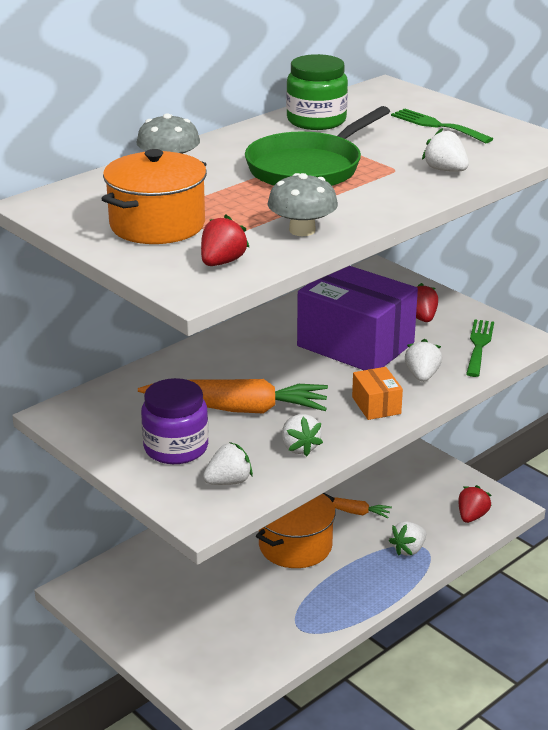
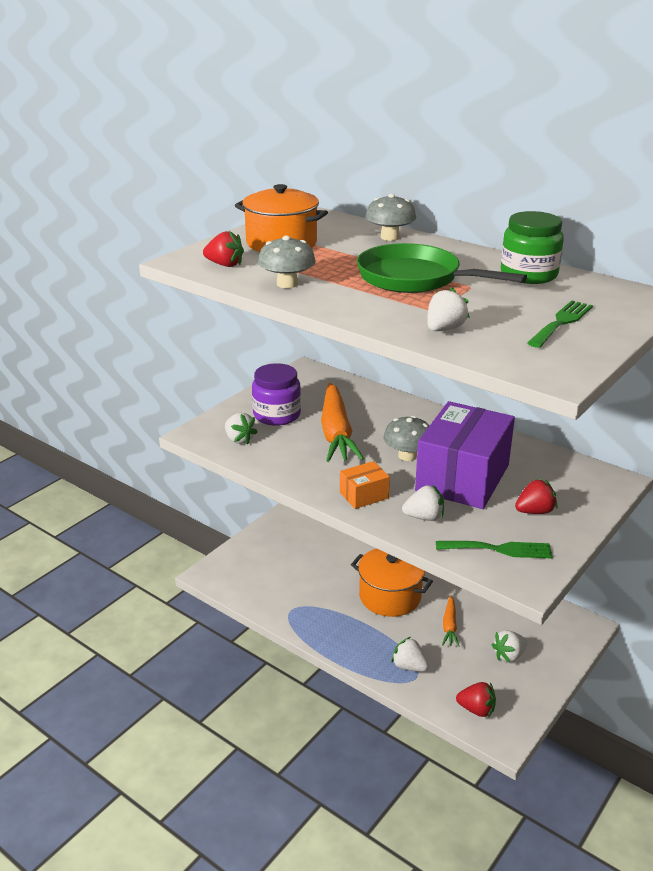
camera: 80 degrees right, 0 degrees up
white strawberry [282,414,323,457] -> white strawberry moved to [492,630,527,663]
none -> grey mushroom [383,416,430,461]

